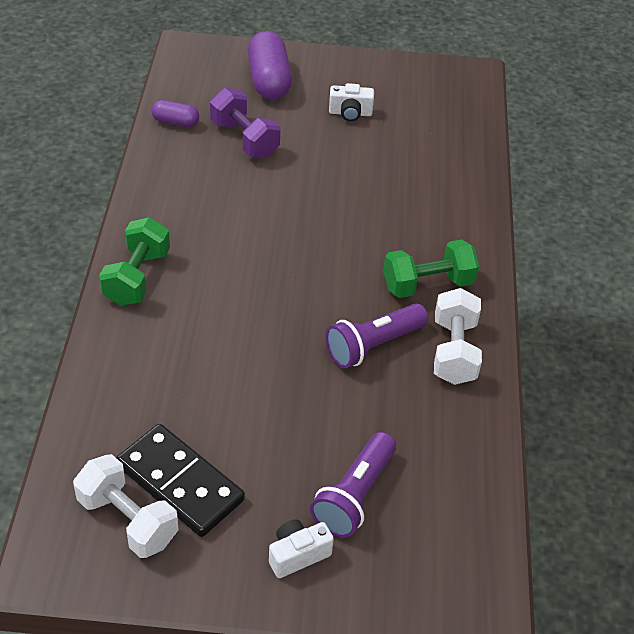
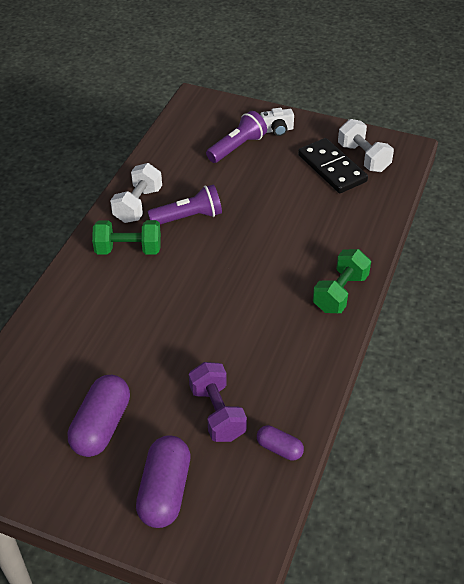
camera: 160 degrees left, 0 degrees up
white camera [329,83,374,121] -> purple capsule [68,375,130,457]

